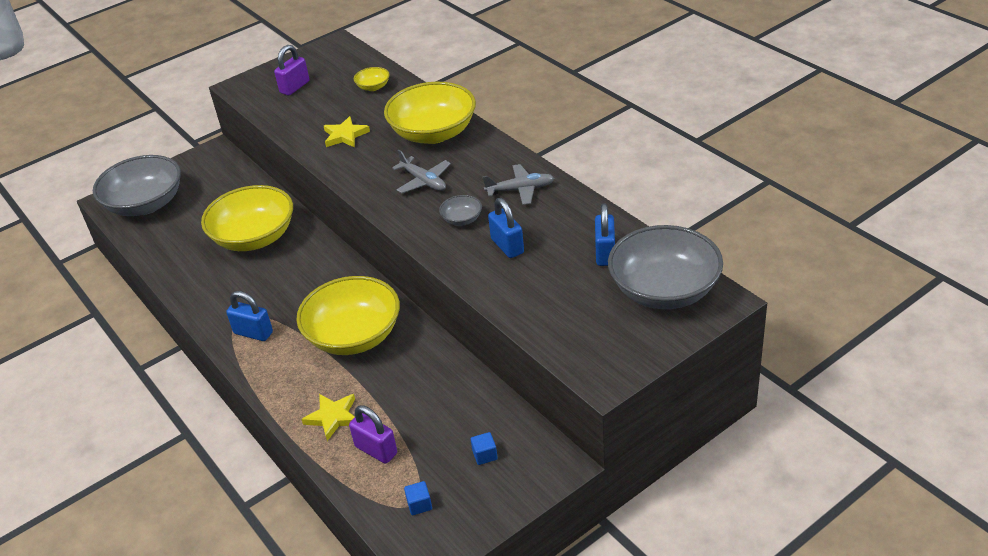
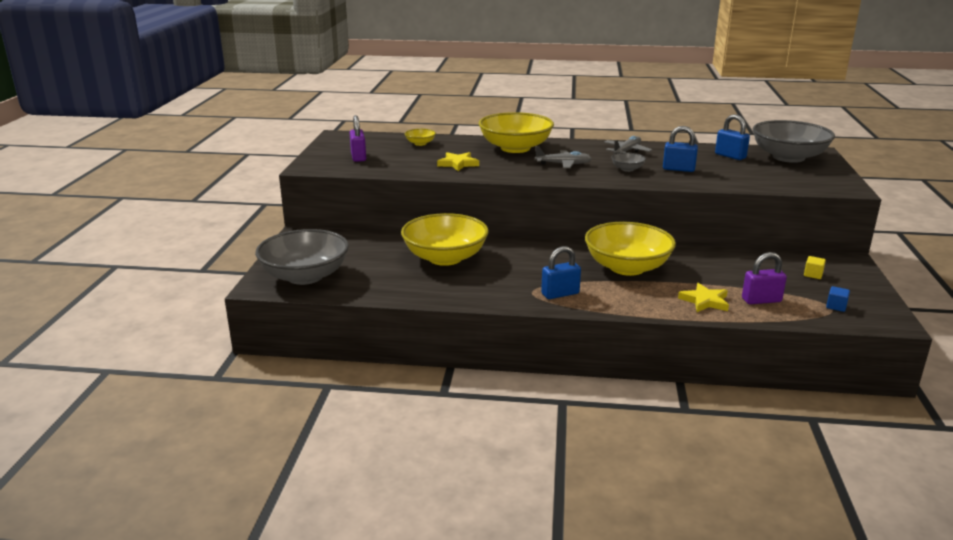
camera: 50 degrees left, 15 degrees down
blue cube [471,432,498,465] -> yellow cube [804,256,826,279]

